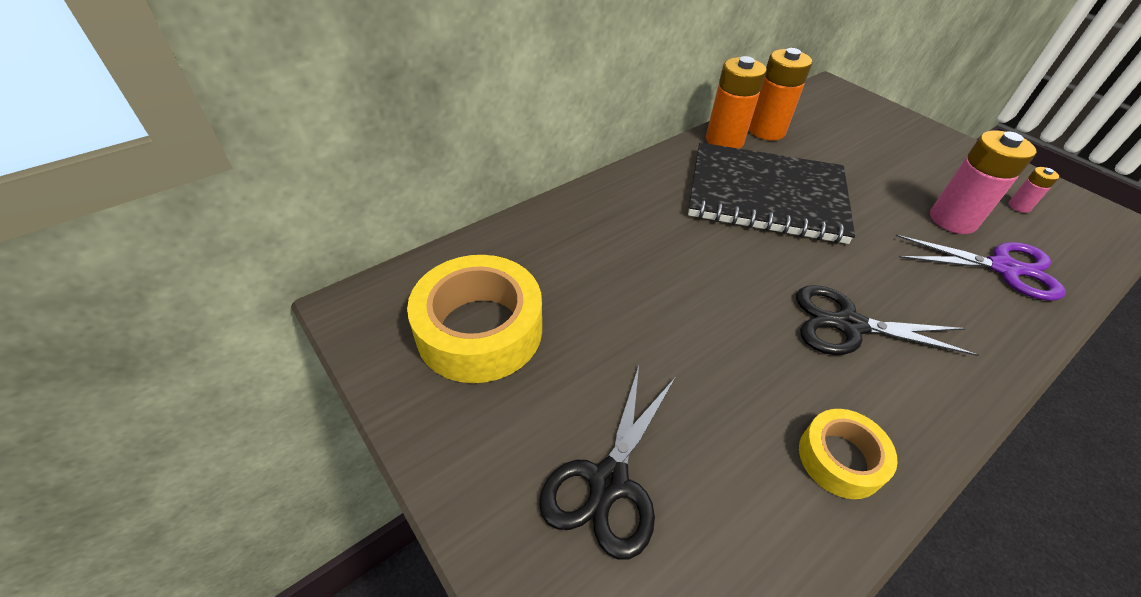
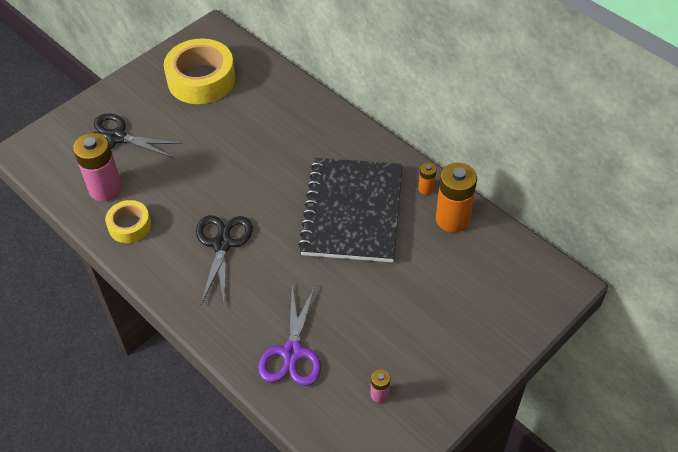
camera: 85 degrees right, 5 degrees up
orange battery [706,56,767,149] -> orange battery [418,162,437,195], size x0.48
pink battery [930,130,1036,234] -> pink battery moved to [73,133,122,202]

